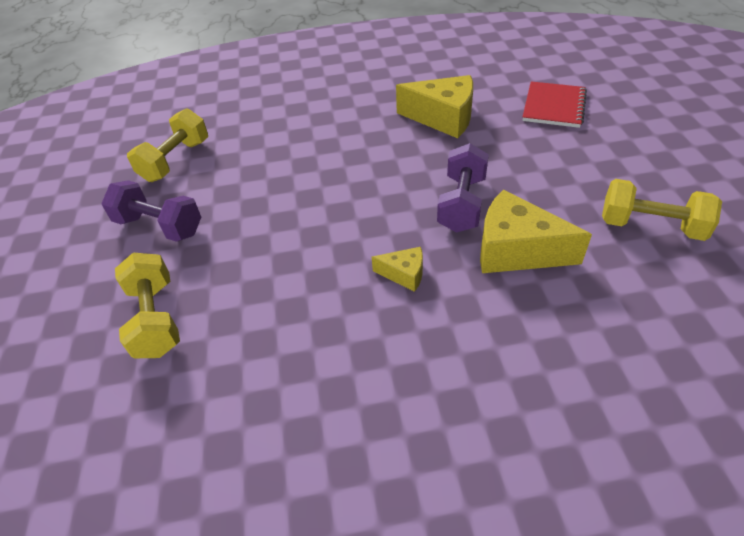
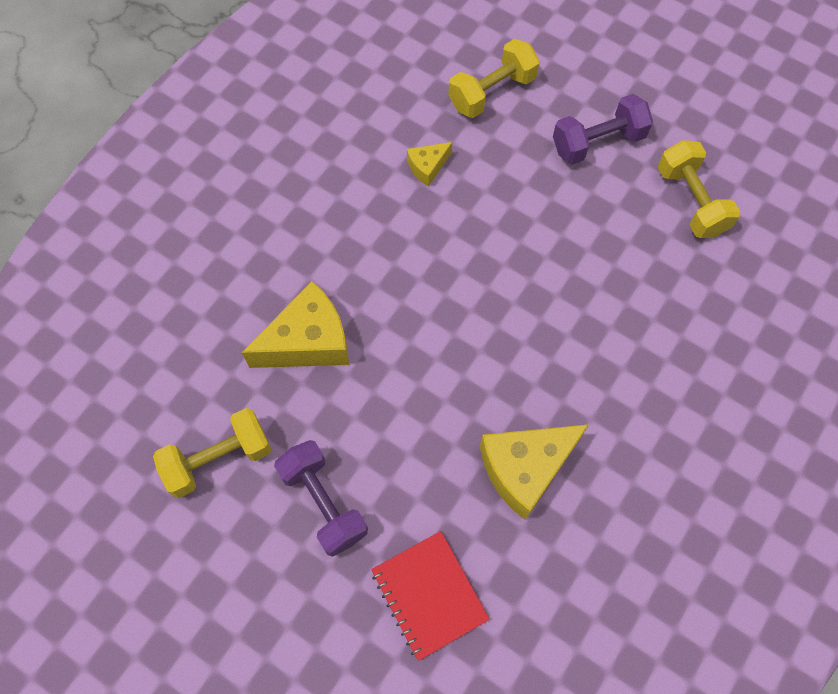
camera: 130 degrees right, 20 degrees up
yellow dumbbell [115,253,180,358] -> yellow dumbbell turned 60 degrees counterclockwise [448,39,540,118]
yellow cheese [372,247,423,292] -> yellow cheese moved to [407,142,452,187]
purple dumbbell [437,143,489,233] -> purple dumbbell moved to [274,440,368,557]

